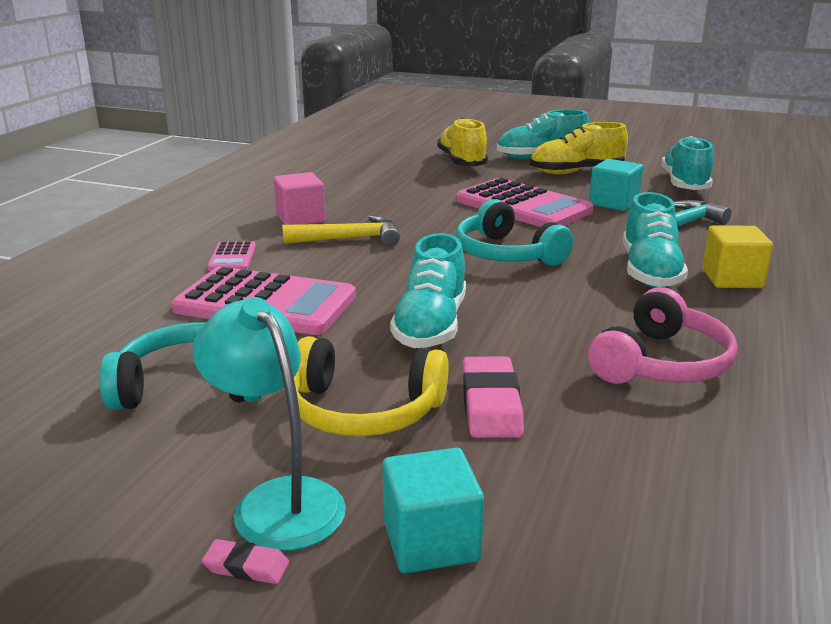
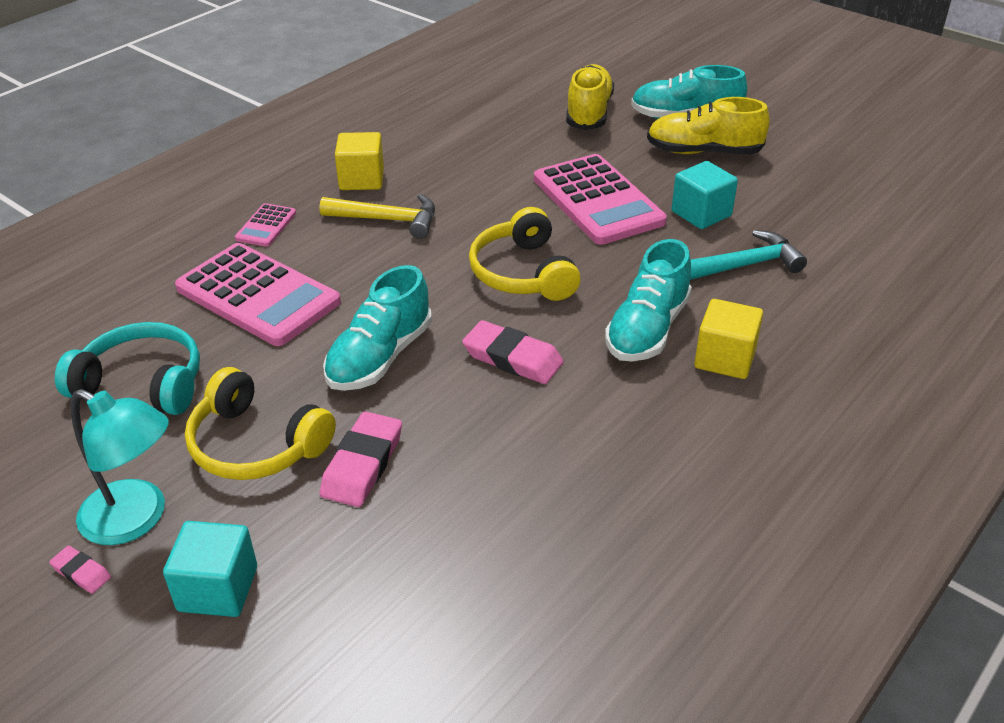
camera: 20 degrees right, 15 degrees up
turquoise lamp [192,297,346,551] -> turquoise lamp turned 135 degrees clockwise [71,389,169,545]
pink cube [274,172,325,225] -> yellow cube [335,132,384,190]
turquoise headphones [456,199,573,266] -> yellow headphones [469,207,581,301]
pink headphones [588,287,737,384] -> none
turquoise shoe [661,136,714,190] -> none
none -> pink eraser [462,320,564,384]

